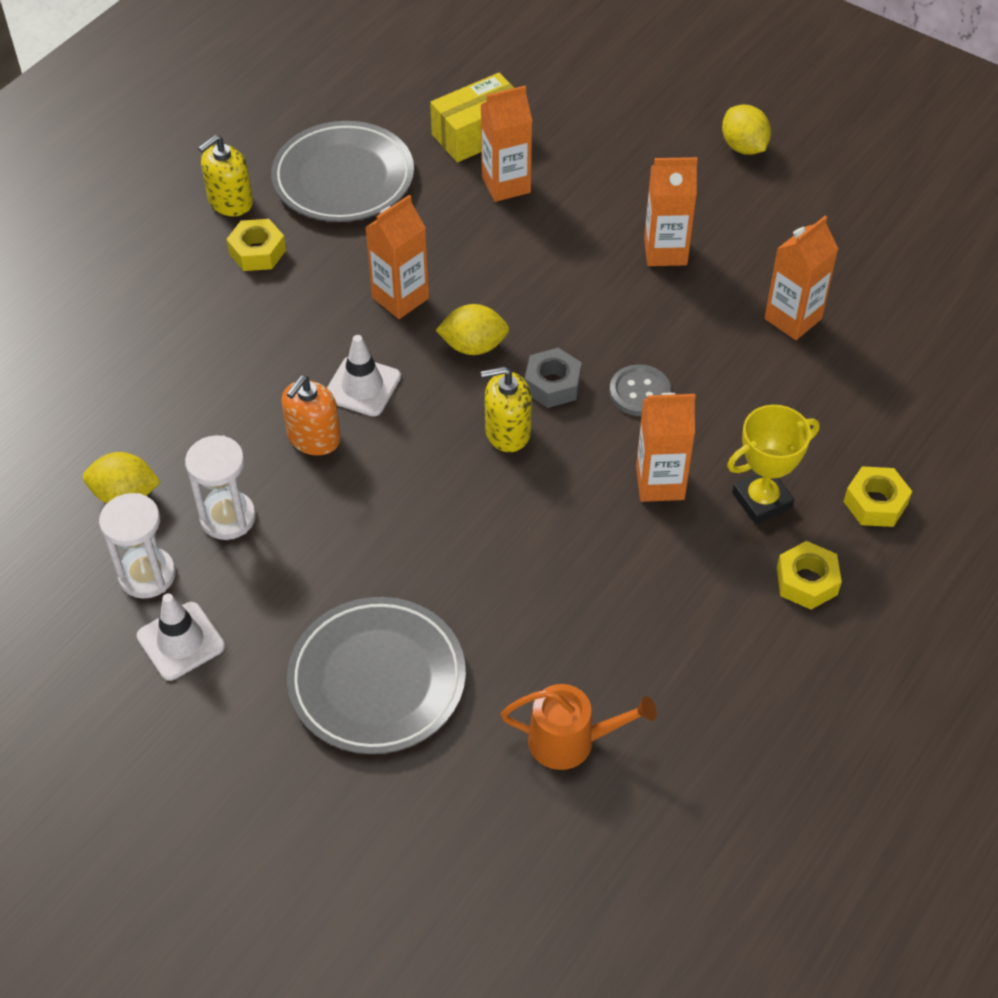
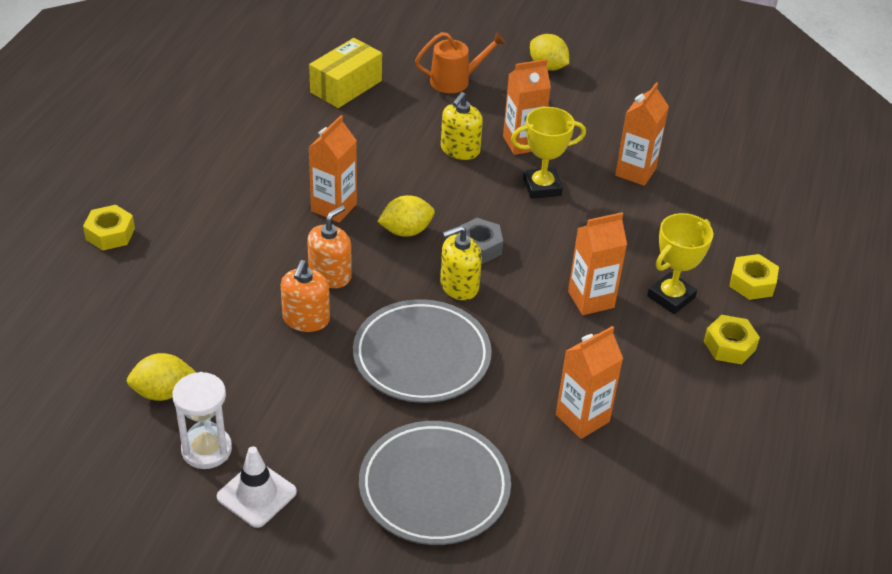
camera: 20 degrees left, 10 degrees down
white hourglass [185,435,256,540] -> none
yellow soap dispenser [198,135,253,216] -> yellow soap dispenser moved to [441,92,483,160]
yellow nut [226,219,286,271] -> yellow nut moved to [83,205,135,250]
grey plate [271,121,414,222] -> grey plate moved to [353,299,492,403]
white traffic cone [327,335,401,416] -> orange soap dispenser [307,205,352,288]
orange carton [481,86,532,202] -> orange carton moved to [556,326,623,439]
orange watering can [501,684,657,770] -> orange watering can moved to [415,32,506,93]
grey button [610,365,671,416] -> none
none -> yellow trophy [511,107,586,199]

